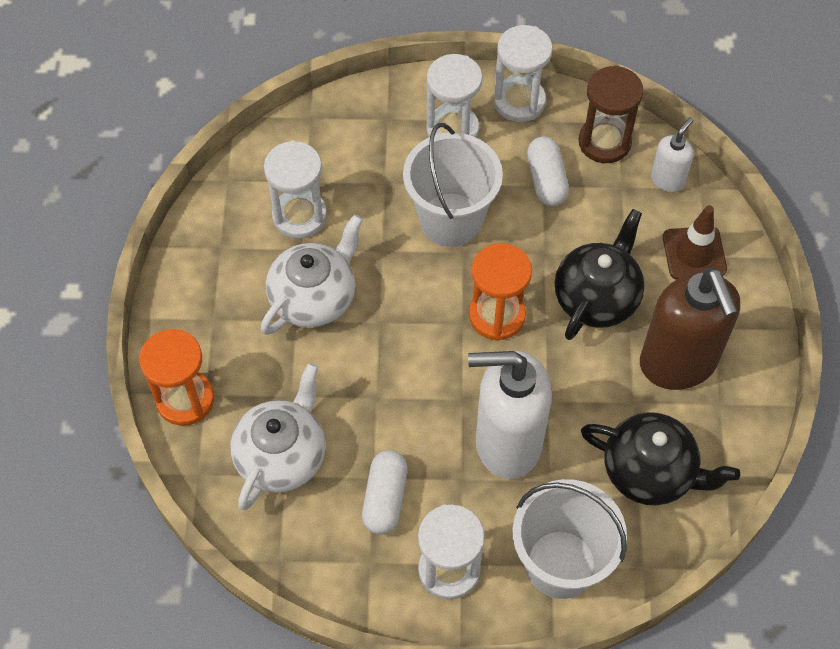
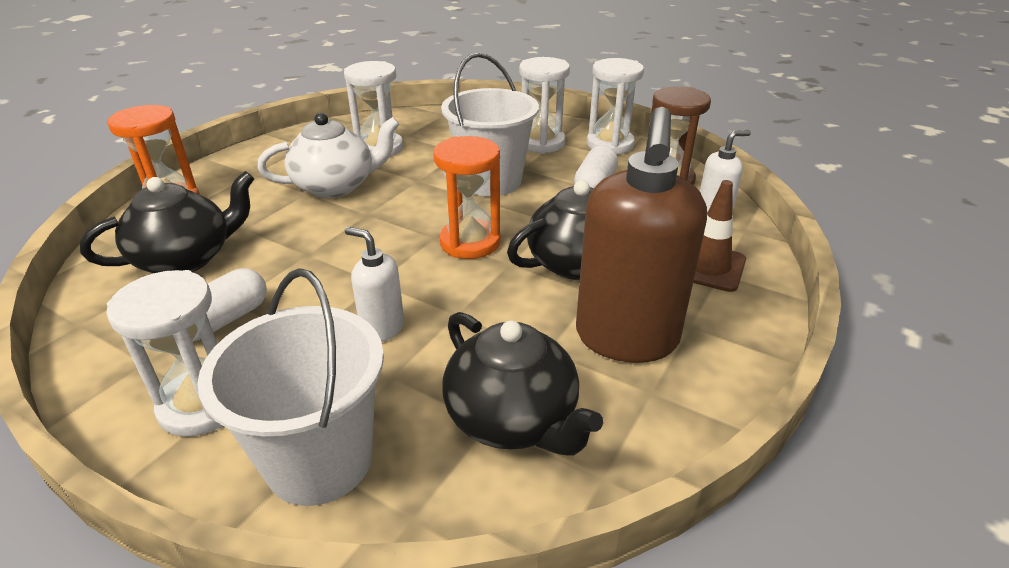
camera: 30 degrees right, 25 degrees down
white teapot [230,363,326,510] -> black teapot [80,171,254,273]
white soap dispenser [468,351,552,479] -> white soap dispenser [345,227,404,342], size x0.48

